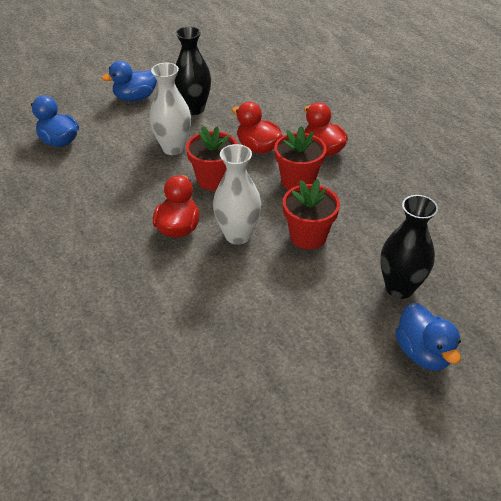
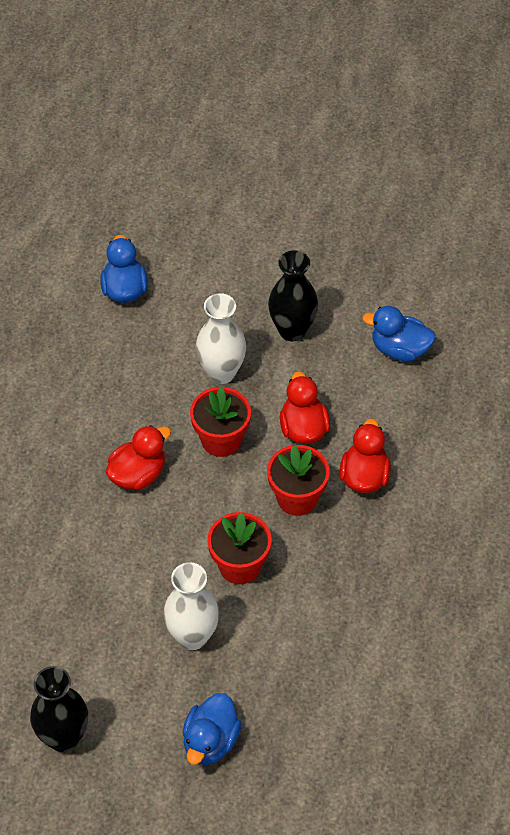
camera: 40 degrees right, 10 degrees up
blue duck [102,61,157,102] -> blue duck moved to [362,306,436,361]
white vase [213,144,261,245] -> white vase moved to [163,562,219,650]
black vase [380,195,438,299] -> black vase moved to [30,666,88,752]

